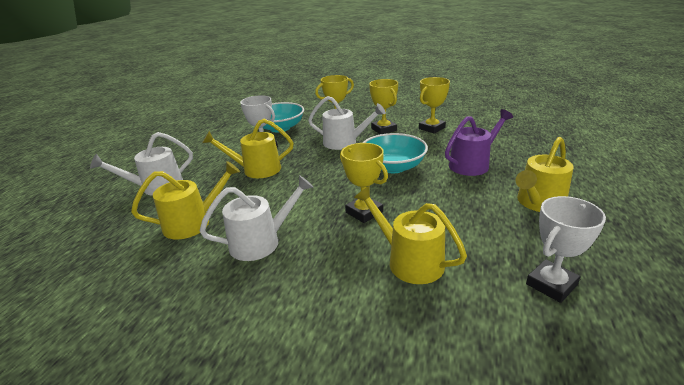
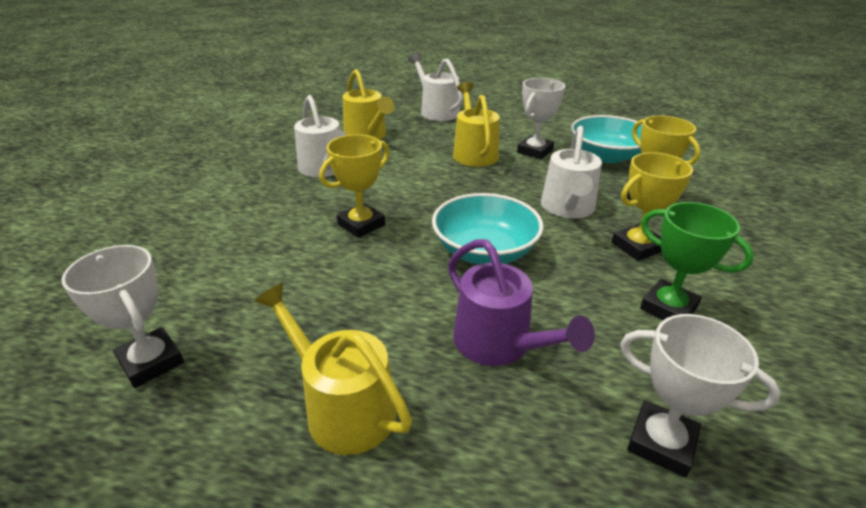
camera: 85 degrees right, 5 degrees up
yellow watering can [354,186,467,284] -> none
yellow trophy [419,77,450,134] -> green trophy [640,202,754,320]
none -> white trophy [620,314,781,477]

